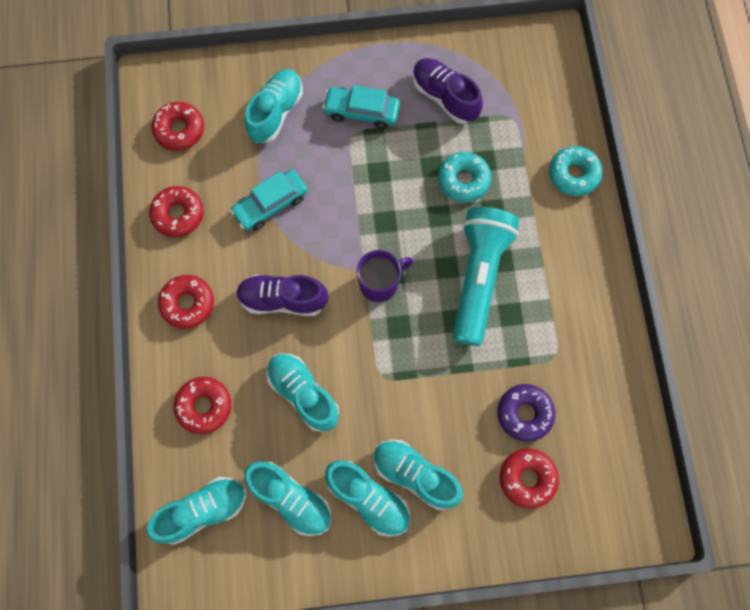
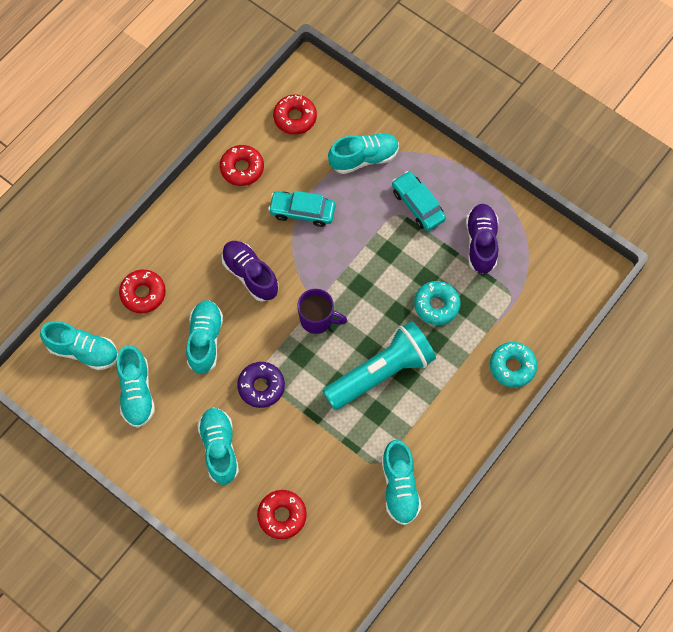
camera: 45 degrees right, 5 degrees down
red donut [158,275,214,329] -> none
turquoise shoe [325,460,410,537] -> turquoise shoe moved to [382,440,421,525]
purple donut [497,384,555,442] -> purple donut moved to [237,362,285,408]

